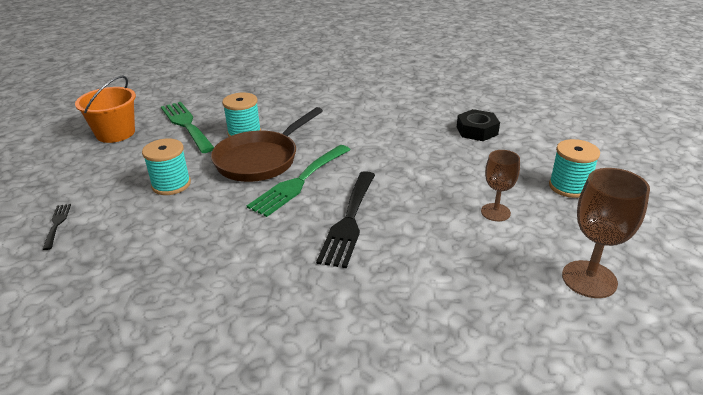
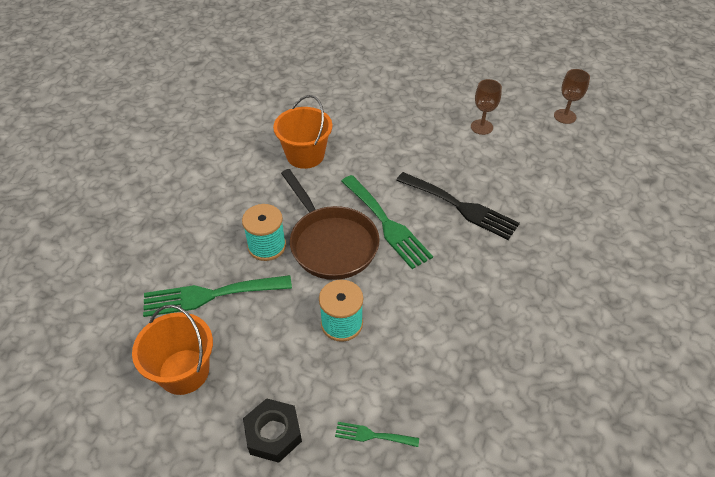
camera: 70 degrees left, 15 degrees up
black fork [42,204,71,250] -> green fork [335,422,419,447]
black nut [457,109,500,141] -> black nut moved to [243,398,302,463]
turquoise spool [549,139,600,198] -> none
brown goblet [562,168,650,298] -> brown goblet [554,69,590,124], size x0.65
none -> orange bucket [273,95,332,169]

